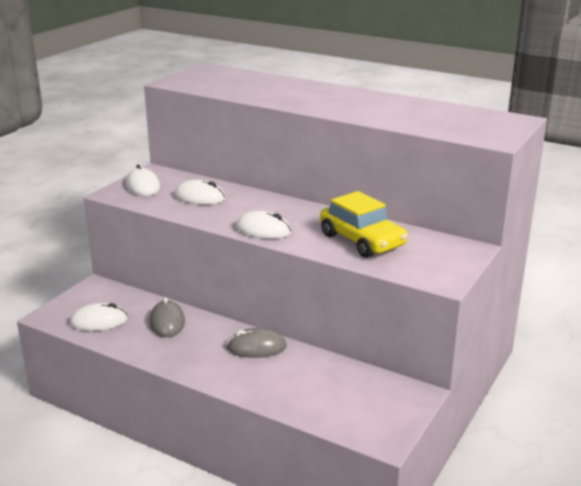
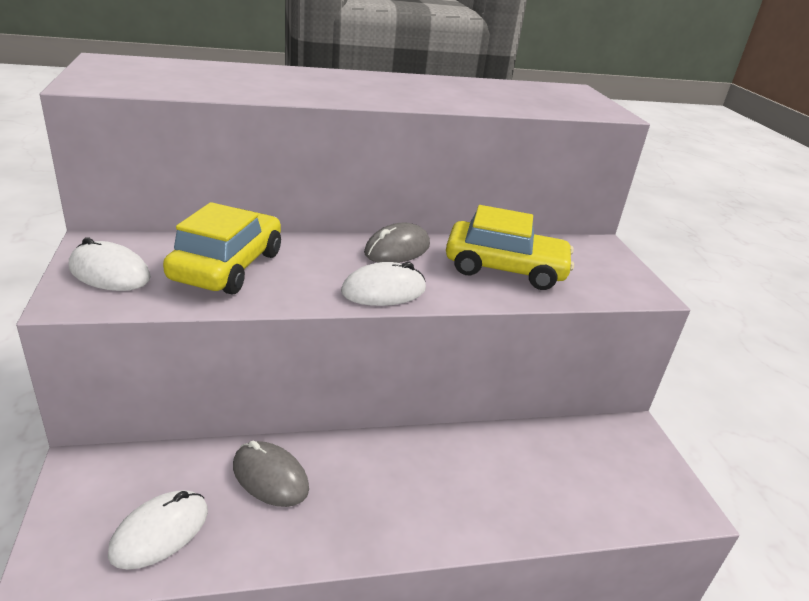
camera: 45 degrees left, 5 degrees up
white mouse [174,179,226,205] -> yellow car [163,202,281,295]
grey mouse [226,328,287,358] -> grey mouse moved to [364,223,430,263]

